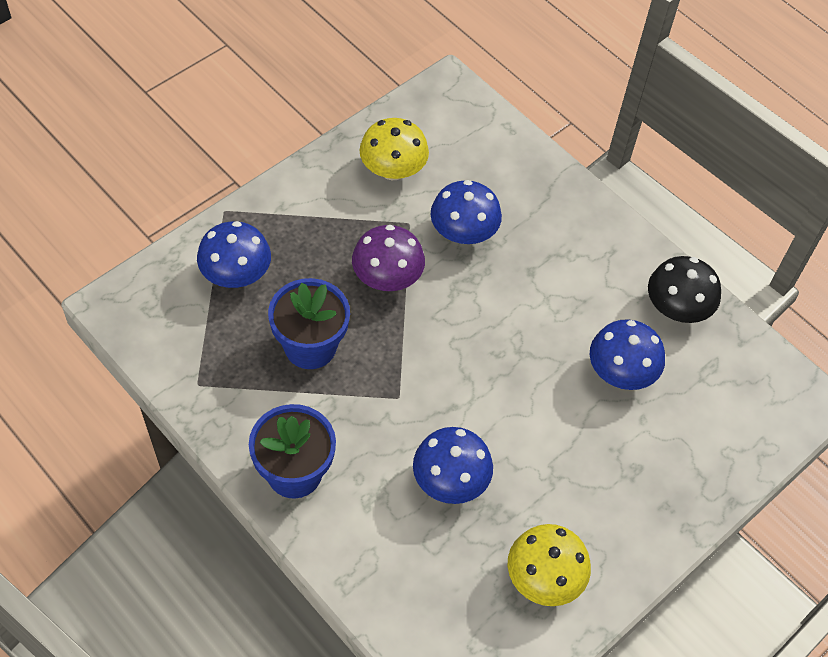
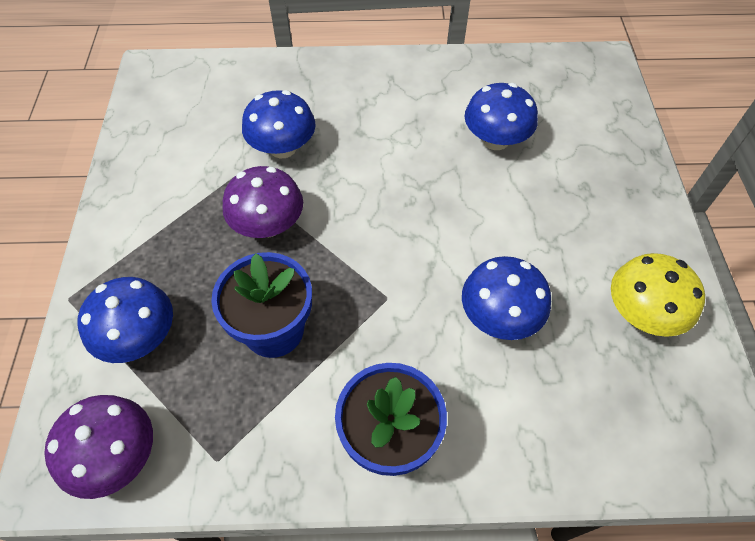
camera: 45 degrees left, 0 degrees up
yellow mushroom [360,118,429,180] -> none
black mushroom [648,256,721,323] -> none
none -> purple mushroom [44,395,153,499]

